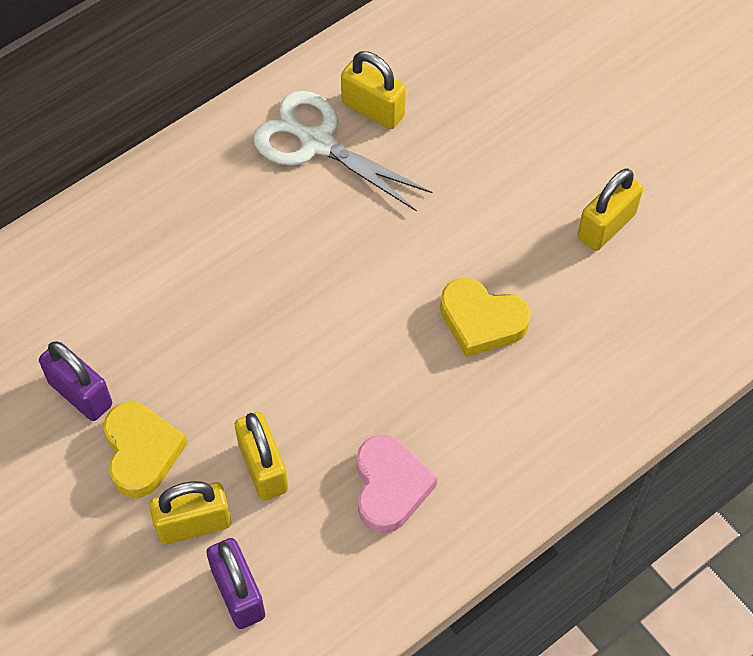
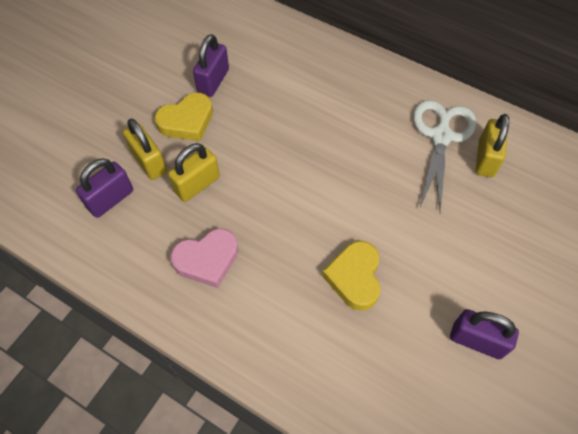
camera: 70 degrees right, 0 degrees up
yellow padlock [578,169,643,251] -> purple padlock [450,309,519,359]

